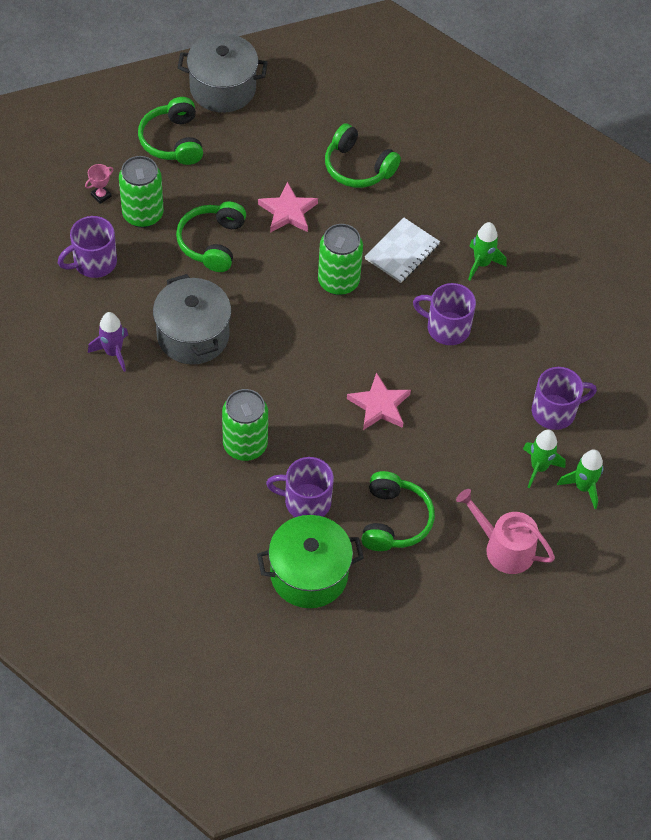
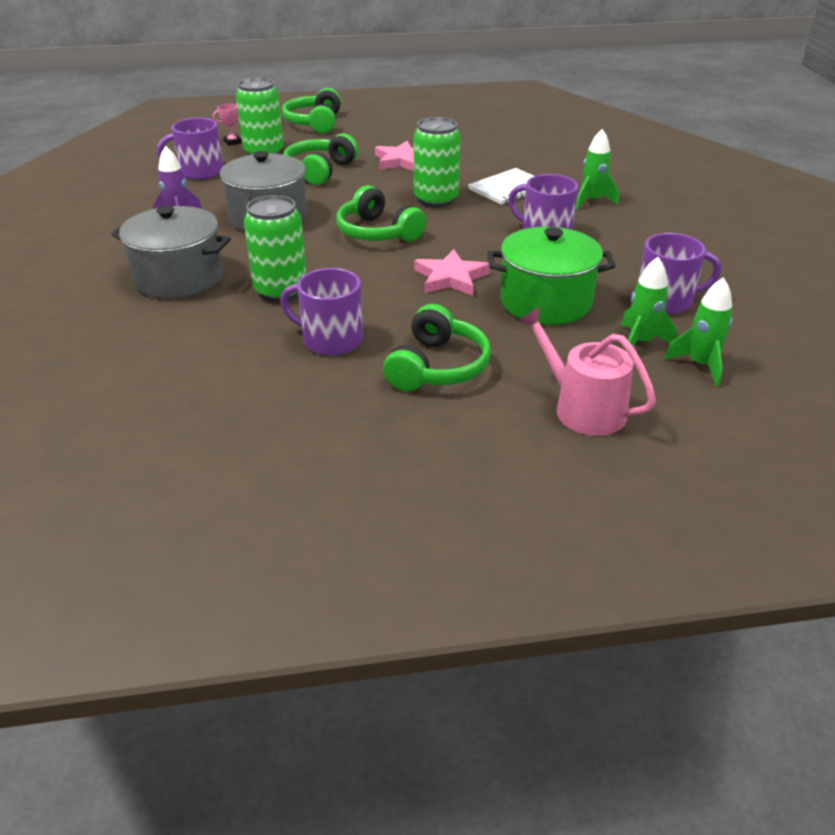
camera: 15 degrees right, 20 degrees down
grey pot [178,33,268,113] -> grey pot moved to [111,206,231,299]
green pot [257,515,364,608] -> green pot moved to [488,227,616,325]
green headphones [325,123,401,188] -> green headphones moved to [336,185,426,242]

